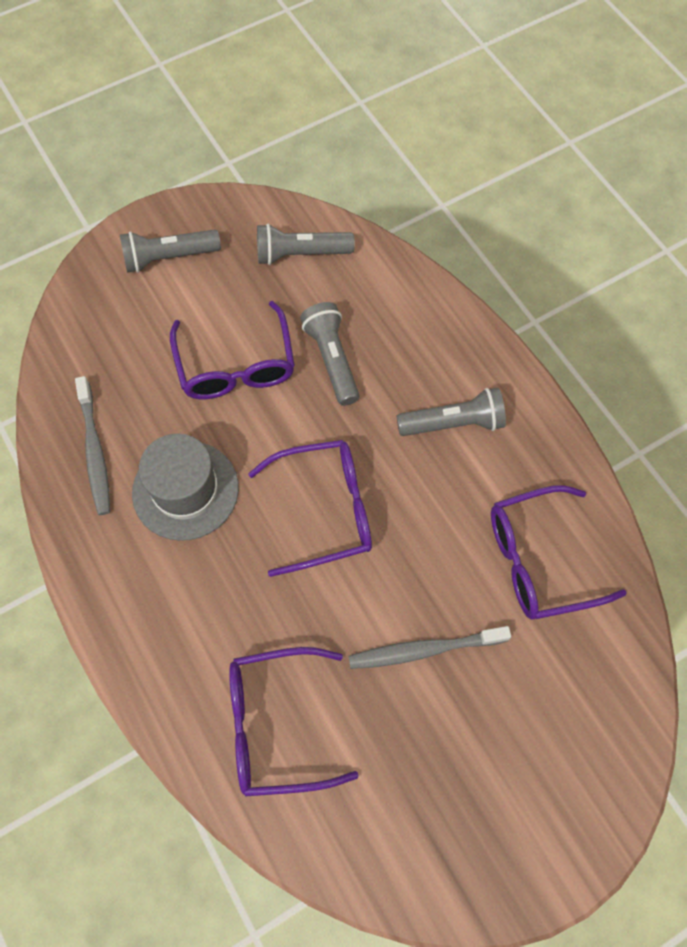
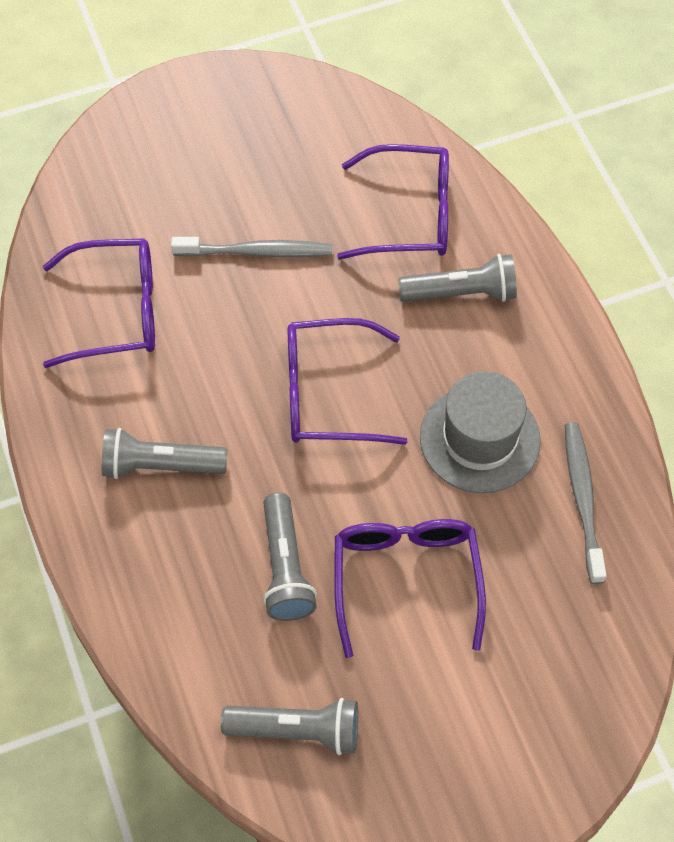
camera: 170 degrees left, 5 degrees down
grey flashlight [120,229,221,273] -> grey flashlight moved to [398,254,517,302]

